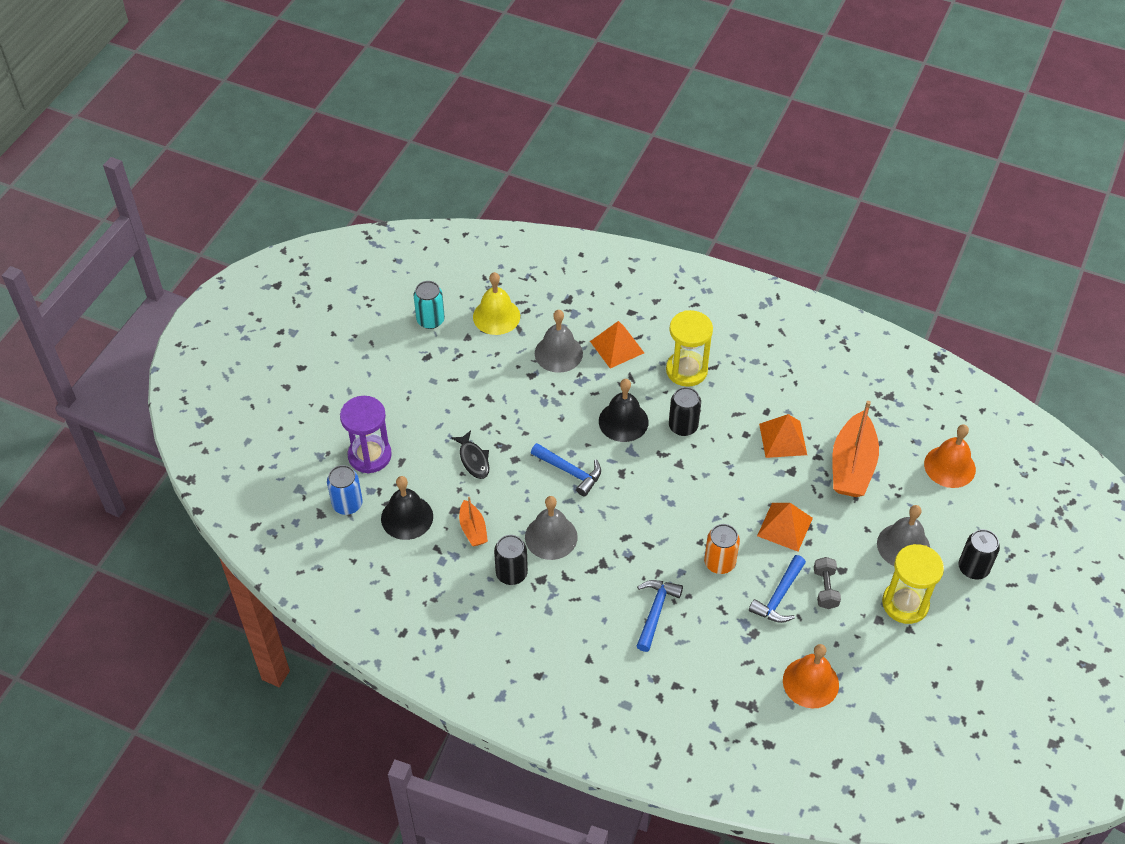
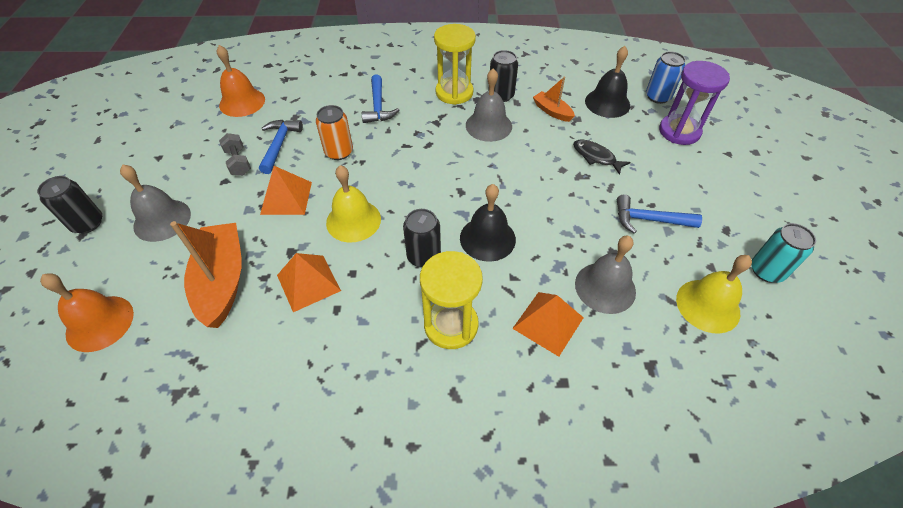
camera: 155 degrees right, 0 degrees up
blue hammer [531,443,601,496] -> blue hammer moved to [617,195,702,234]
yellow hourglass [882,544,944,624] -> yellow hourglass moved to [434,24,476,105]
none -> yellow bell [326,165,381,242]

